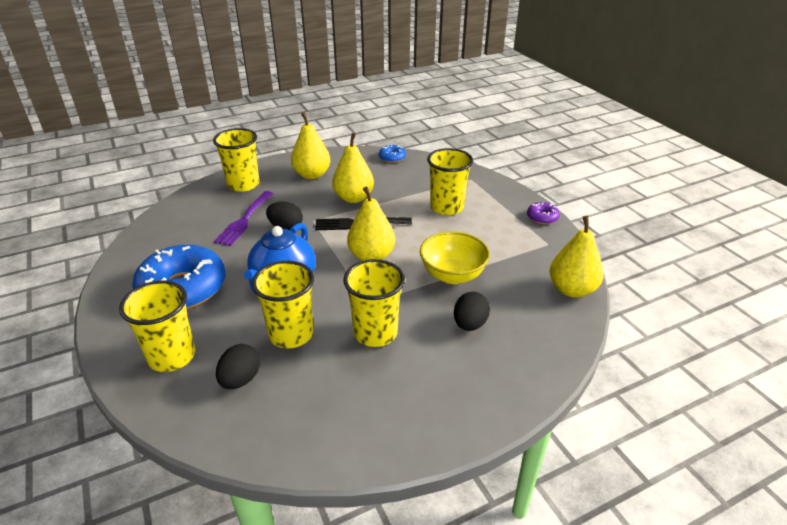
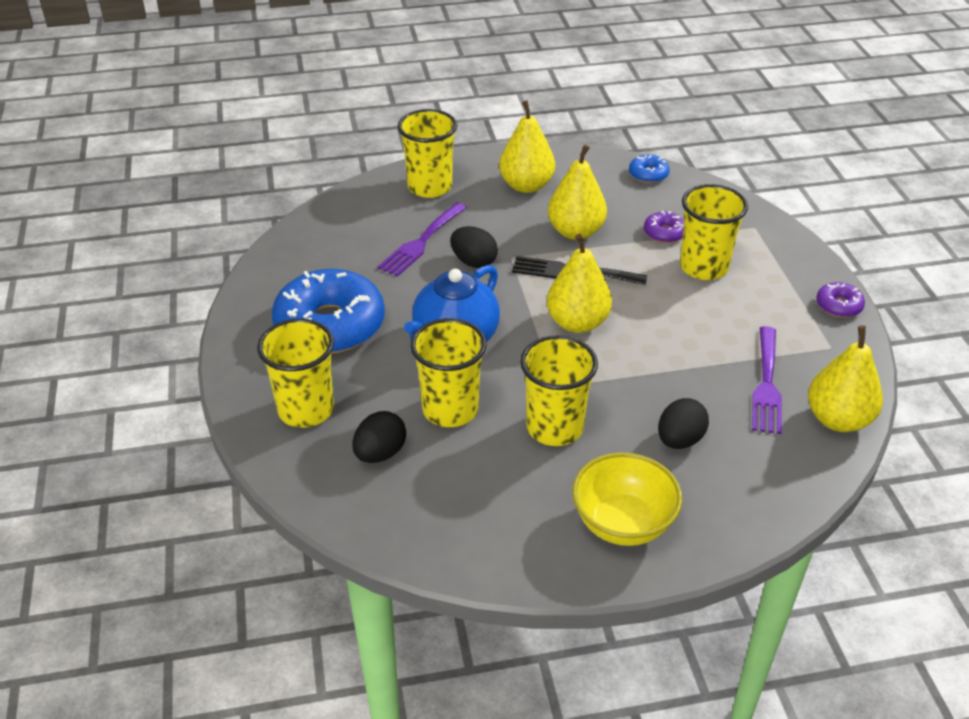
camera: 15 degrees right, 5 degrees up
yellow bowl [420,232,490,284] -> yellow bowl moved to [572,452,682,546]
none -> purple donut [644,211,684,243]
none -> purple fork [752,326,782,434]

